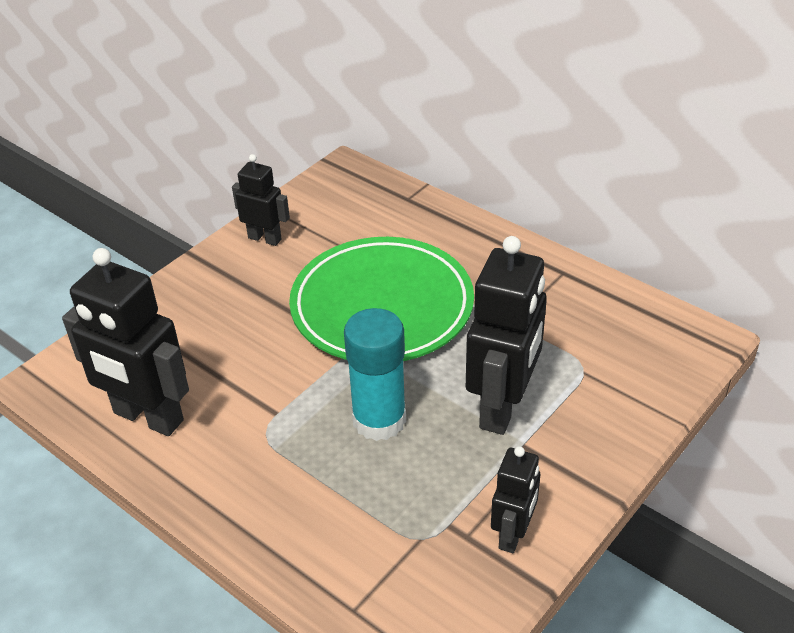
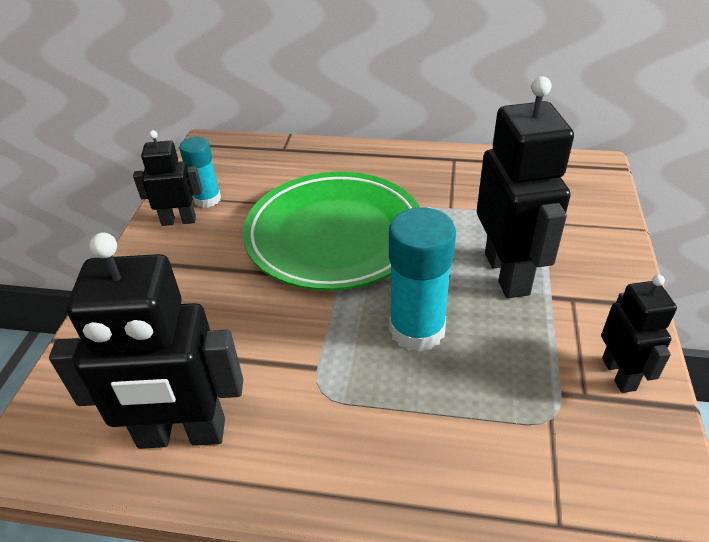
camera: 30 degrees left, 0 degrees up
none -> turquoise glue stick [179,137,221,208]

